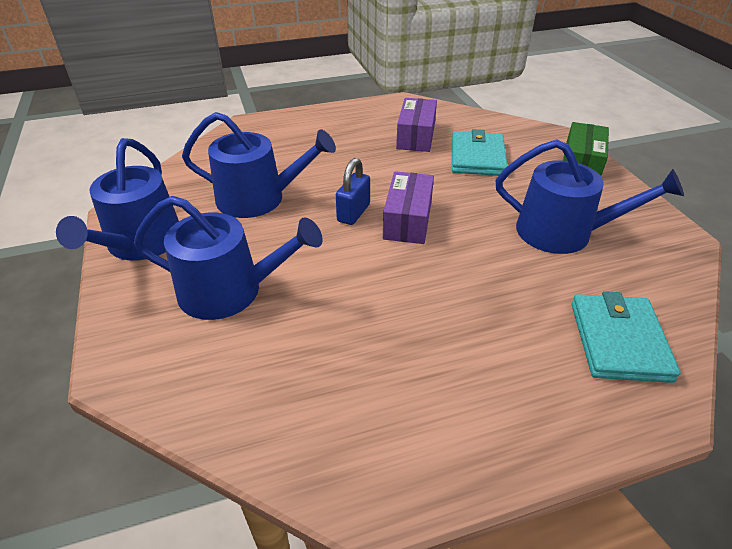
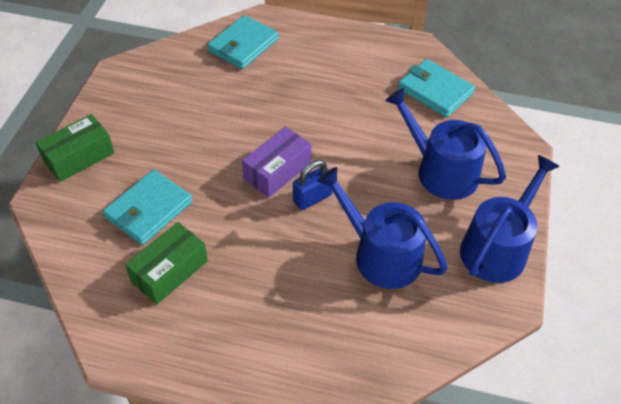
camera: 150 degrees left, 10 degrees up
purple box [396,98,437,152] -> green box [125,222,208,305]
blue watering can [496,139,684,254] -> none
none -> turquoise wallet [398,59,475,117]

